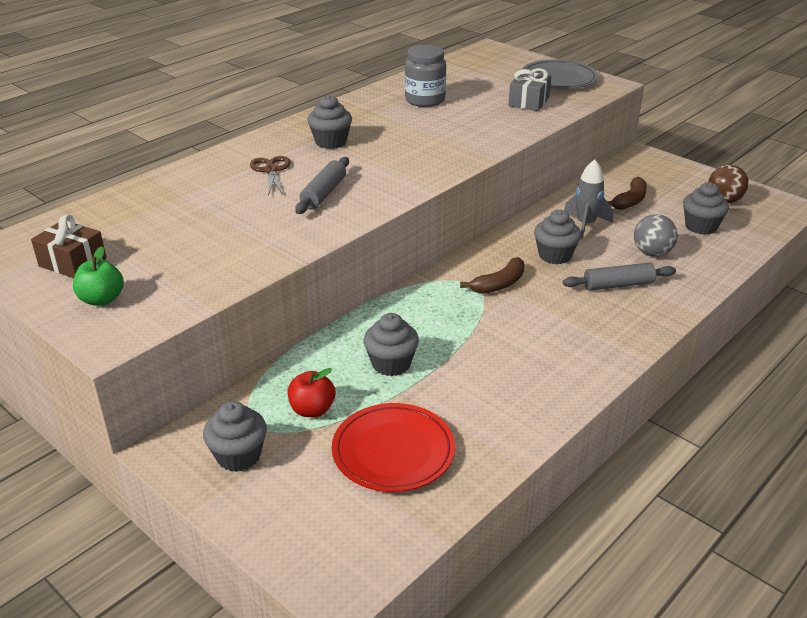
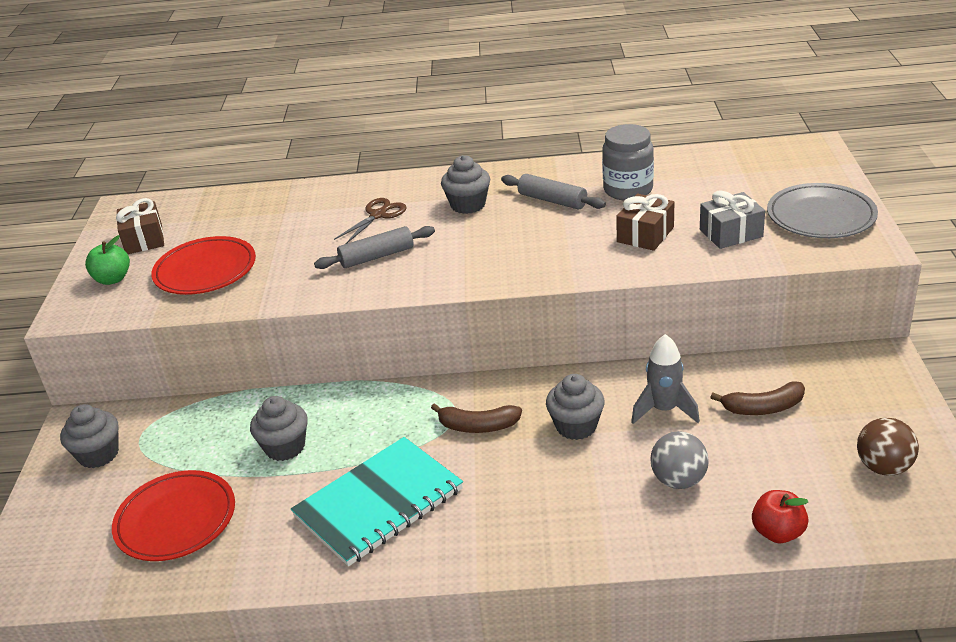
camera: 50 degrees right, 0 degrees up
red apple [288,368,335,417] -> red apple moved to [752,490,809,543]
grey rolling pin [563,263,676,291] -> grey rolling pin moved to [501,174,606,210]
grey cupcake [683,182,729,235] -> none
none -> red plate [151,236,256,295]
none -> turquoise notebook [291,437,463,566]
none -> brown gift [616,194,674,251]

